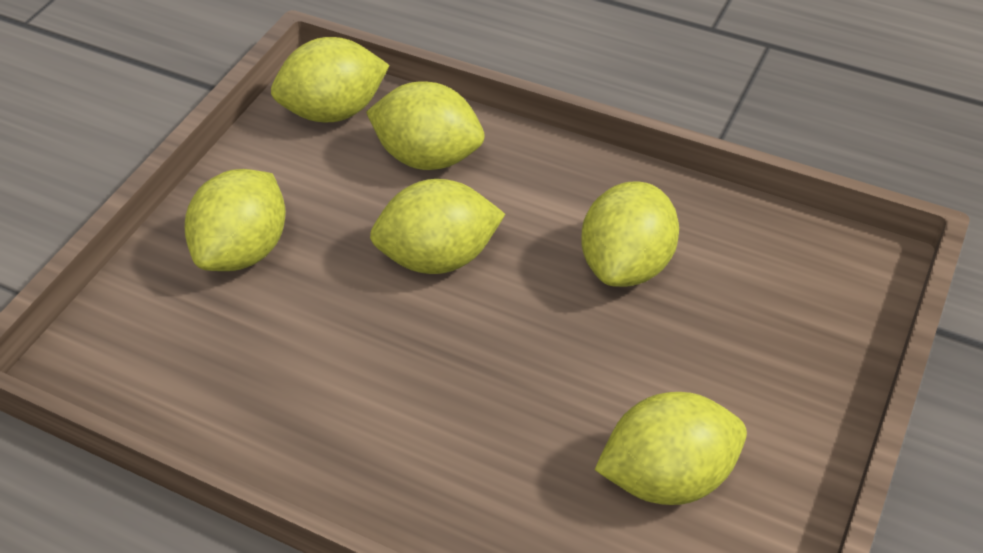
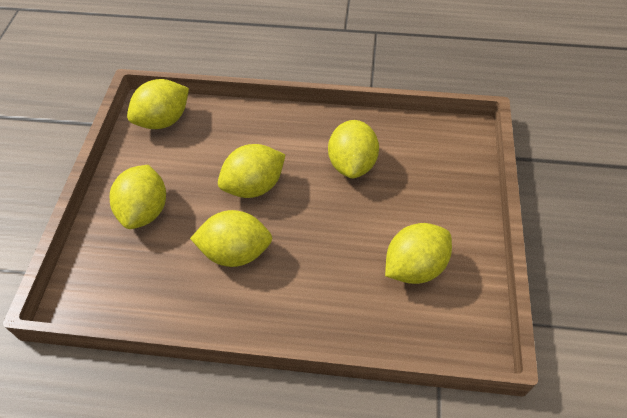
camera: 20 degrees left, 5 degrees up
yellow lemon [366,81,485,170] -> yellow lemon moved to [190,210,272,267]

